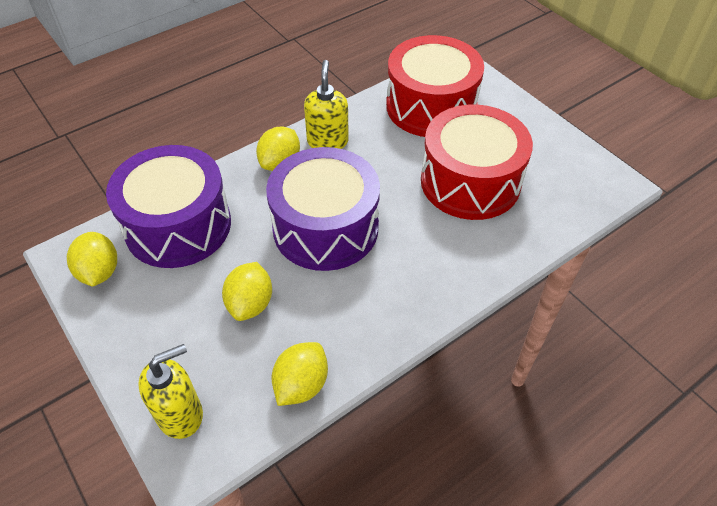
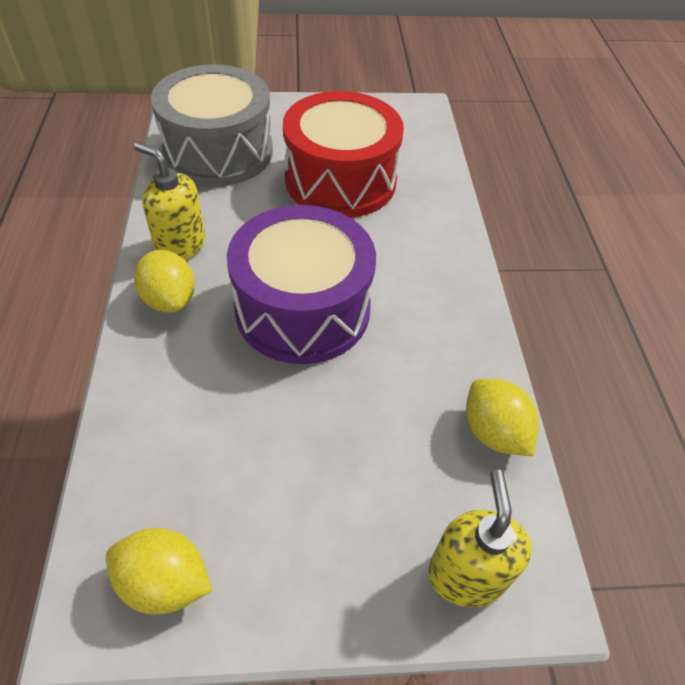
camera: 60 degrees left, 0 degrees up
purple drum [106,145,231,268] -> none
yellow lemon [222,262,272,321] -> none
red drum [386,35,484,137] -> grey drum [151,64,273,186]

